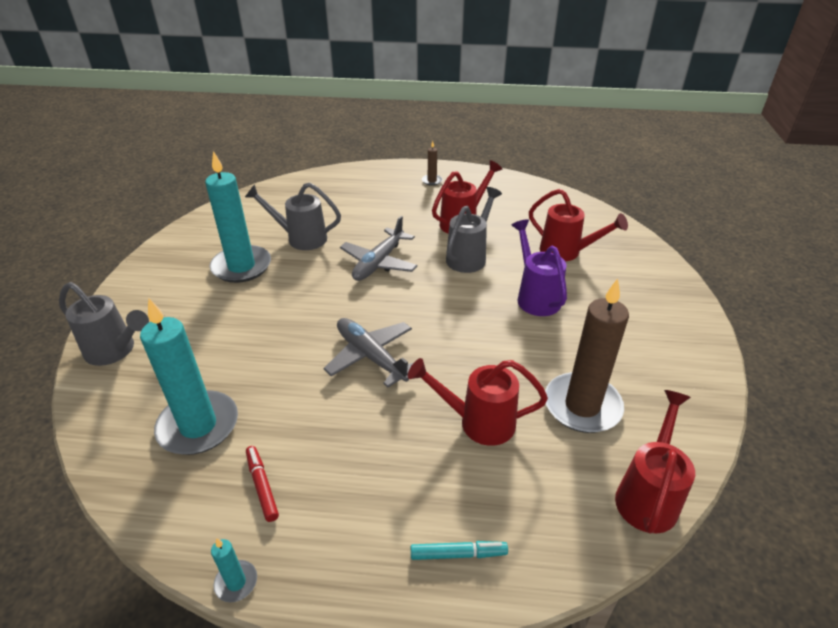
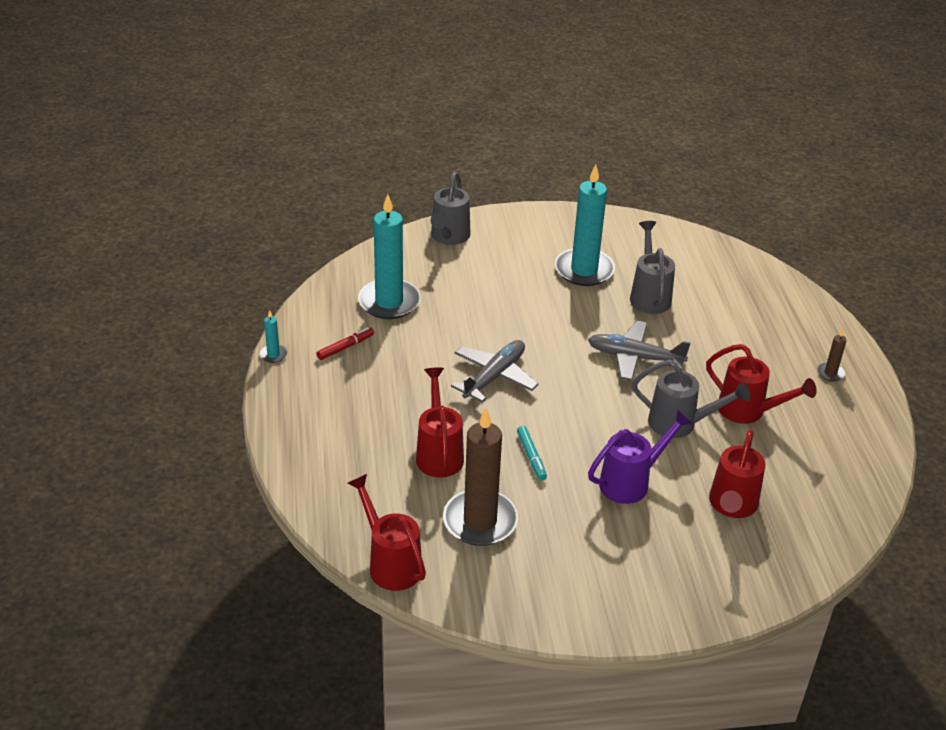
camera: 75 degrees right, 0 degrees up
turquoise marker [411,541,508,560] -> turquoise marker moved to [517,426,547,481]
red watering can [615,390,695,534] -> red watering can turned 135 degrees counterclockwise [348,474,426,591]

